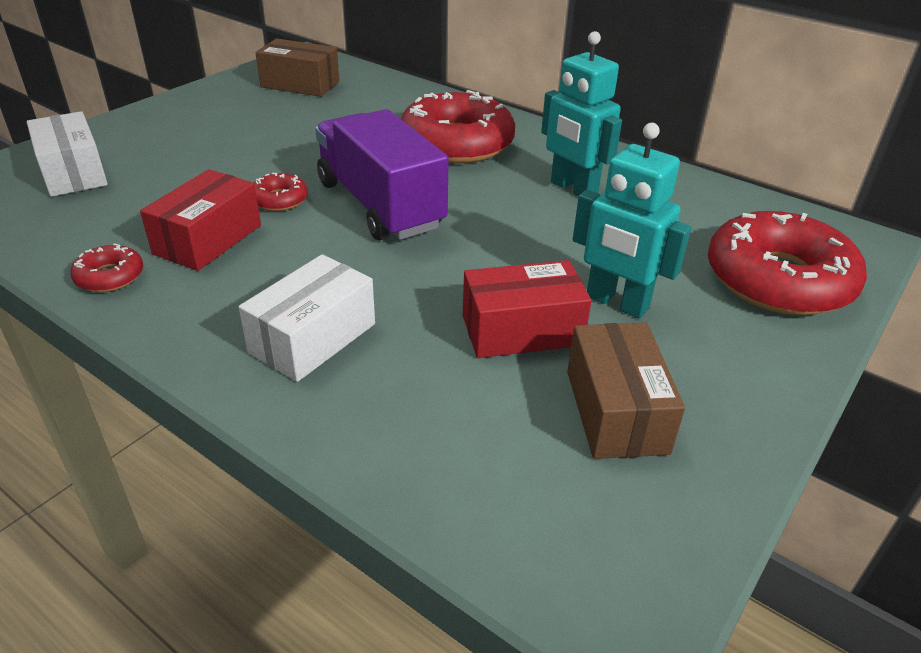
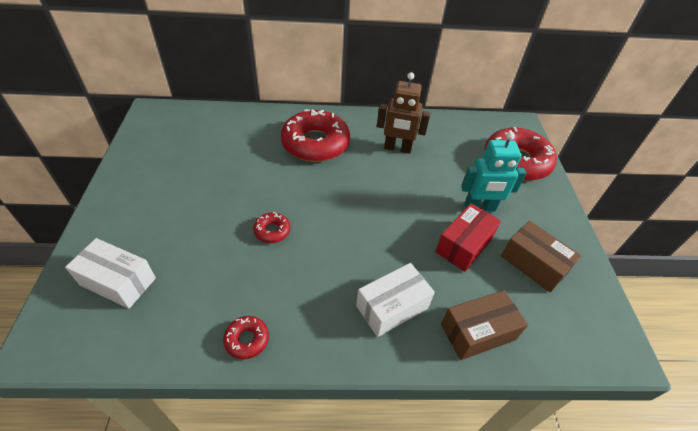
camera: 40 degrees left, 10 degrees up
red box [140,169,261,271] -> none
white box [239,254,375,382] -> white box turned 60 degrees clockwise [356,263,435,337]
brown box [256,38,339,97] -> brown box moved to [441,290,528,360]
purple truck [315,109,449,240] -> none
turquoise robot [541,31,622,197] -> brown robot [377,72,430,154]

